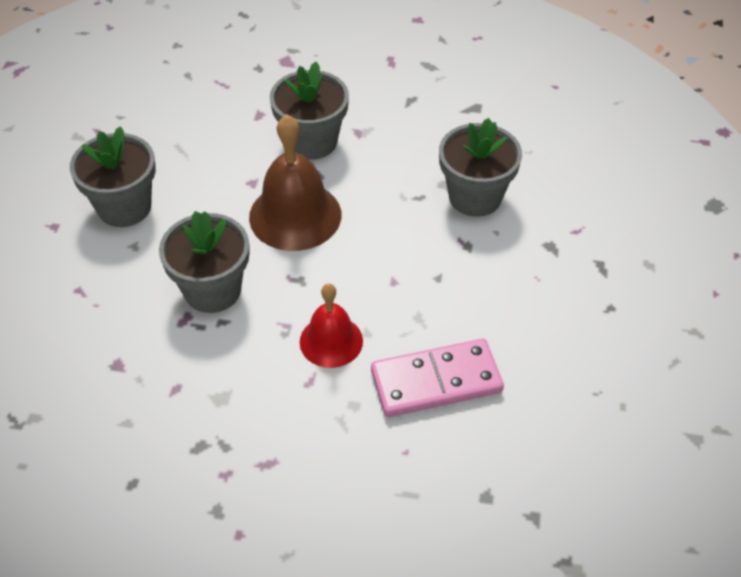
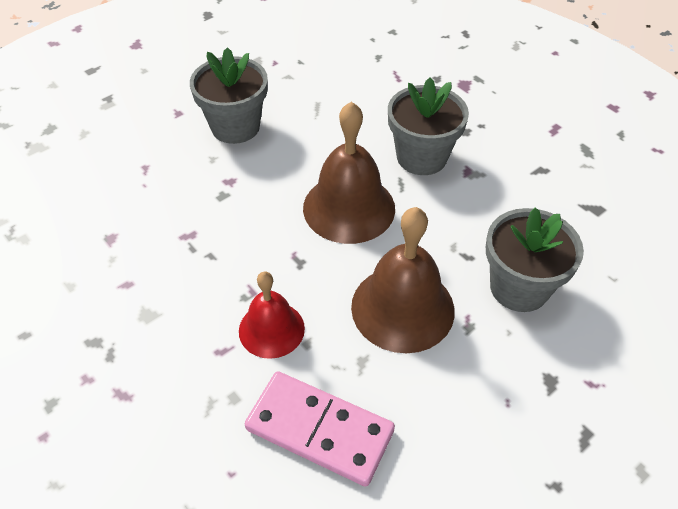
camera: 40 degrees right, 0 degrees up
grey flower pot [159,211,250,313] -> none
none -> brown bell [351,207,455,353]

